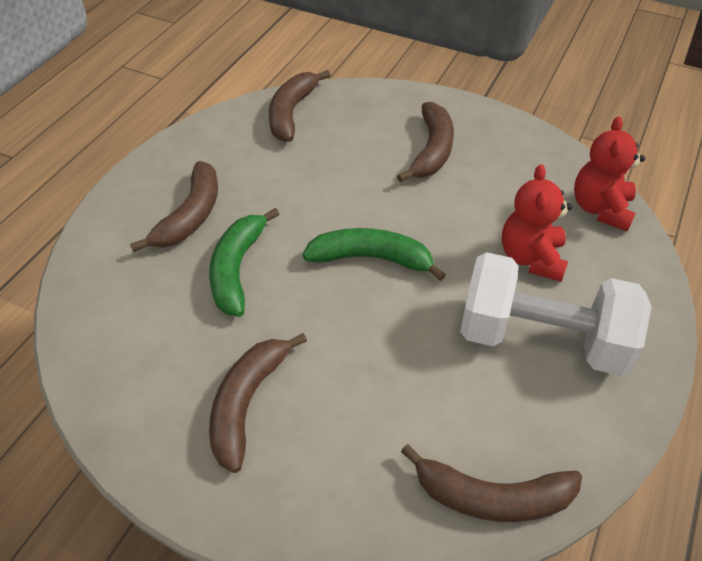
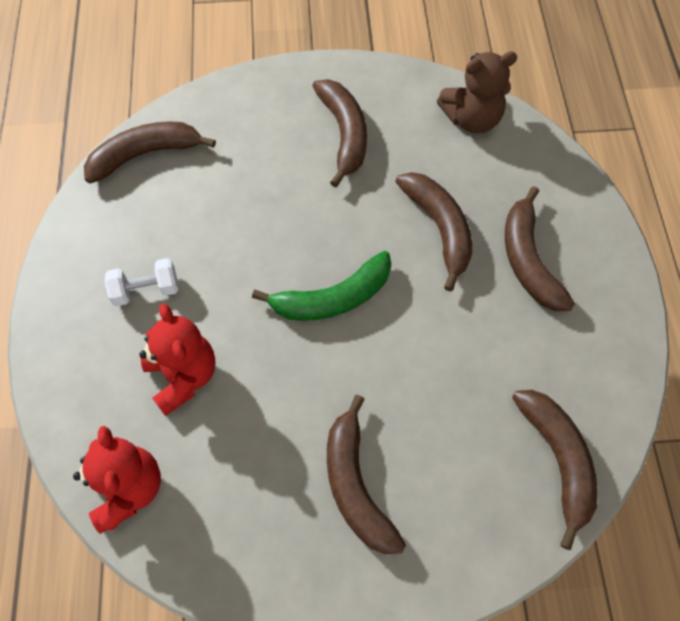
camera: 150 degrees right, 15 degrees up
green banana [209,208,279,317] -> brown banana [395,172,472,291]
white dumbbell [460,252,652,376] -> white dumbbell [104,258,178,307], size x0.43
none -> brown teddy bear [437,51,517,133]

